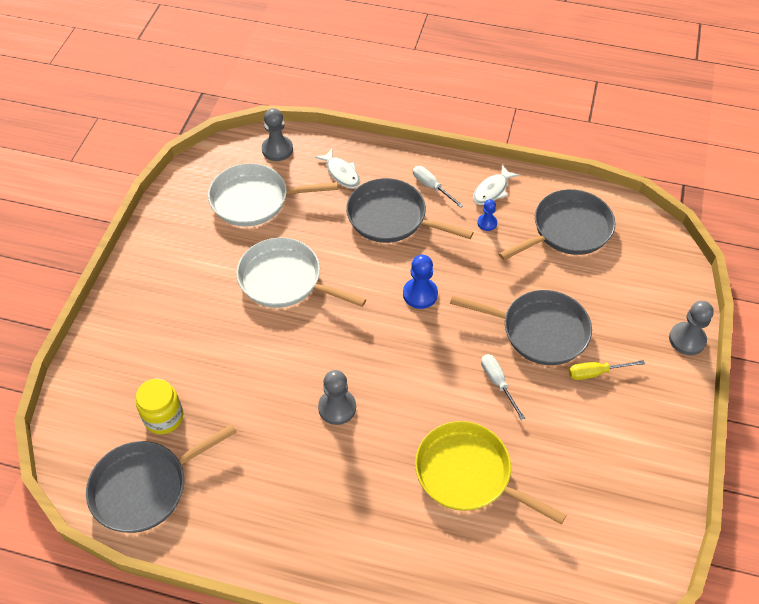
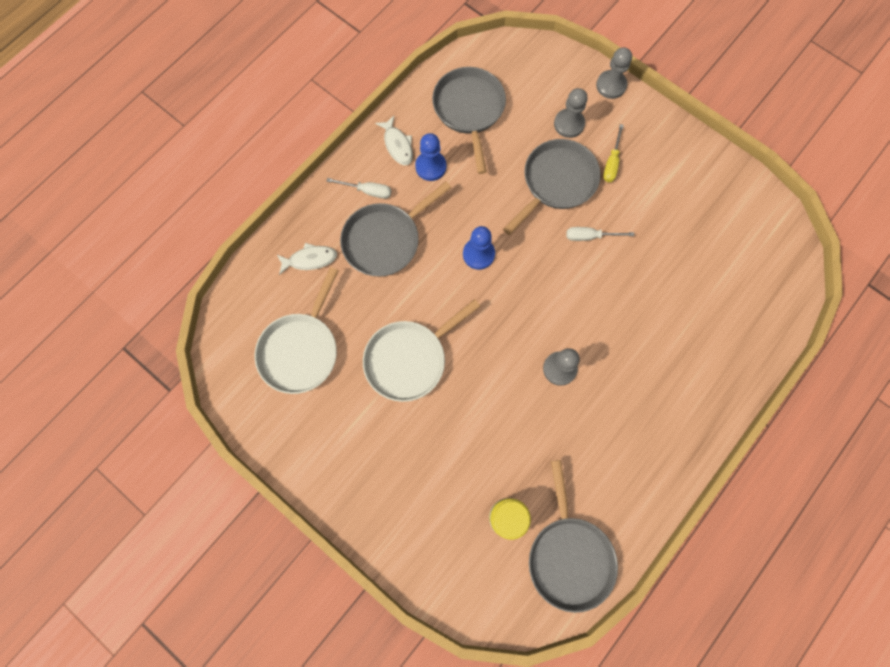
camera: 65 degrees left, 20 degrees up
grey pawn [262,108,293,161] -> grey pawn moved to [554,88,588,138]
white screwdriver [413,166,464,208] -> white screwdriver turned 150 degrees counterclockwise [326,178,391,199]
yellow pan [415,421,566,525] -> none
blue pawn [477,199,497,231] -> blue pawn [415,133,446,181], size x1.67

